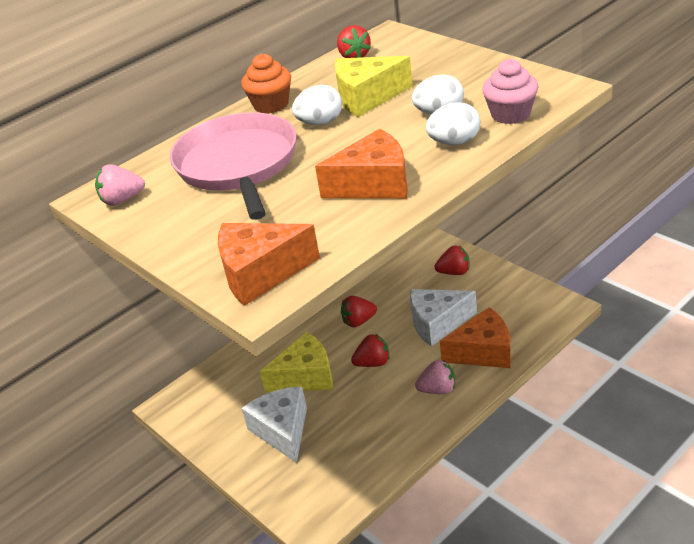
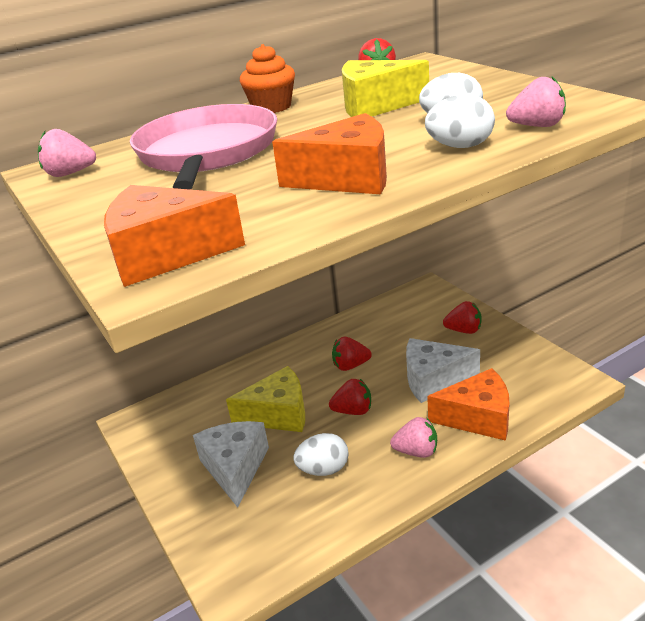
camera: 10 degrees right, 5 degrees down
white egg [292,85,342,125] -> white egg moved to [294,433,349,476]
pink cupcake [482,59,539,124] -> pink strawberry [506,77,566,127]

